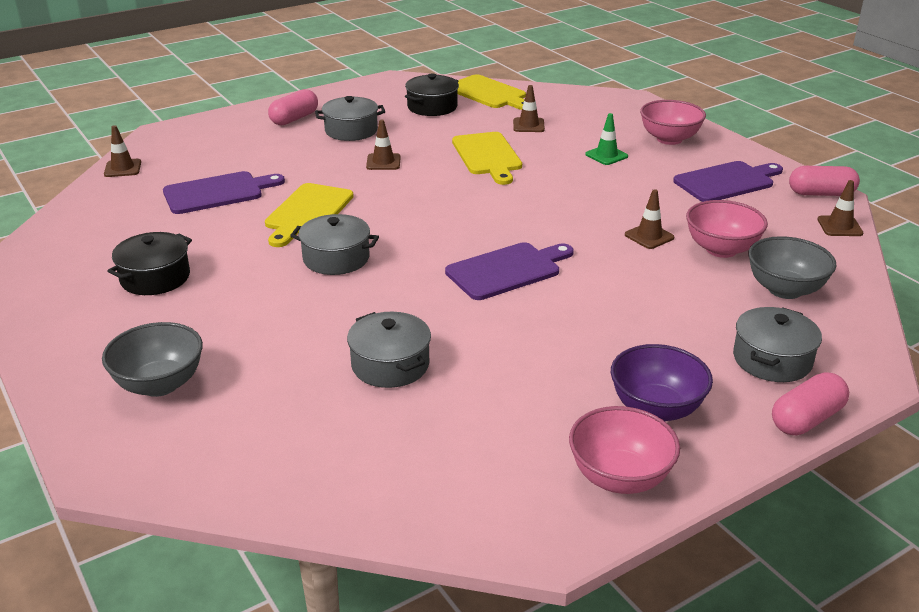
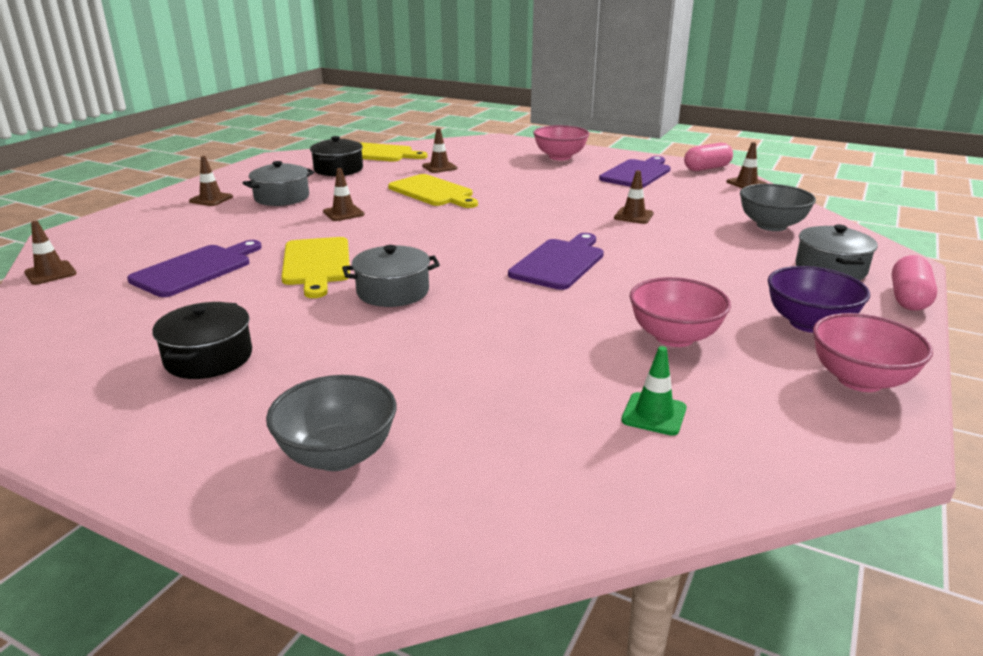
camera: 30 degrees left, 5 degrees down
pink capsule [268,89,318,125] -> brown traffic cone [189,156,233,206]
grey pot [347,312,431,388] -> none
green traffic cone [585,113,628,165] -> green traffic cone moved to [621,346,687,436]
pink bowl [686,200,768,258] -> pink bowl moved to [629,277,731,347]

